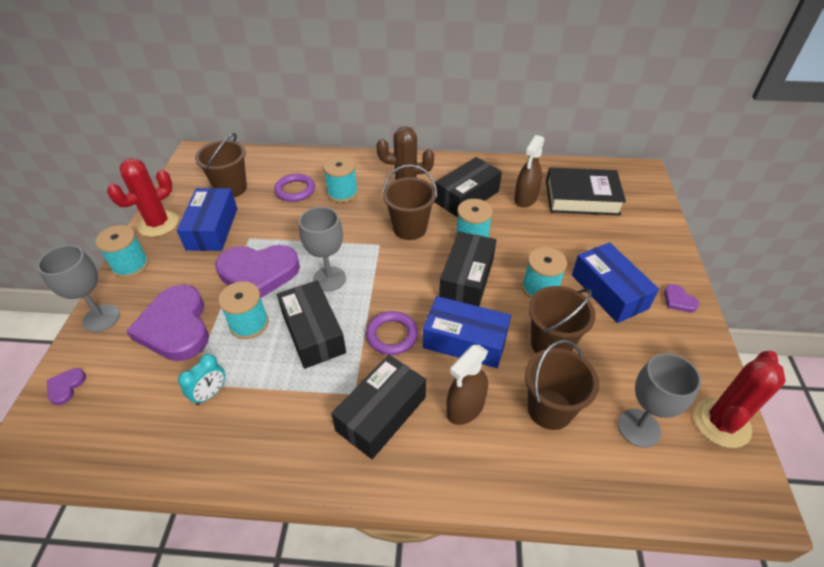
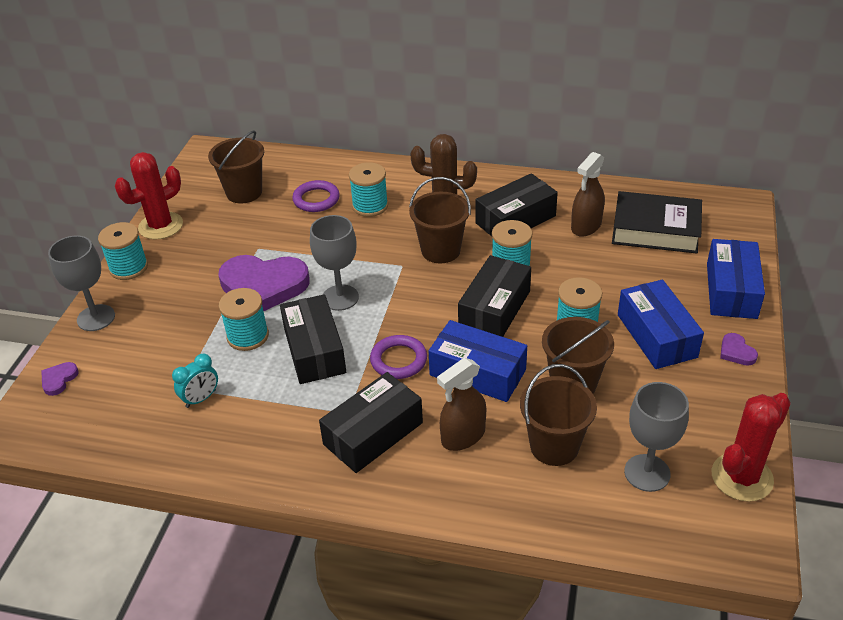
camera: 10 degrees right, 5 degrees down
purple heart [126,285,209,361] -> none
blue box [177,188,237,251] -> blue box moved to [707,239,765,319]

